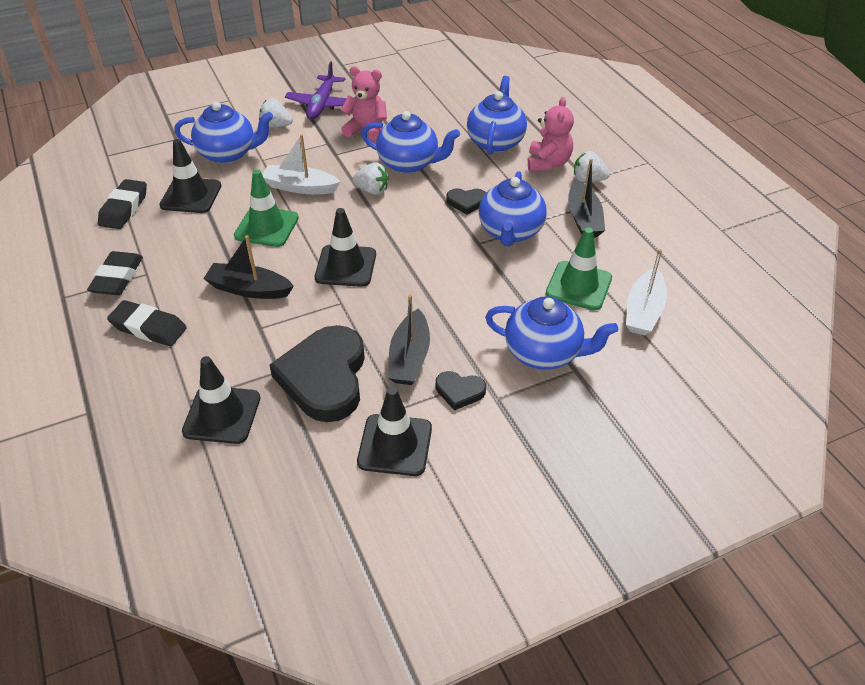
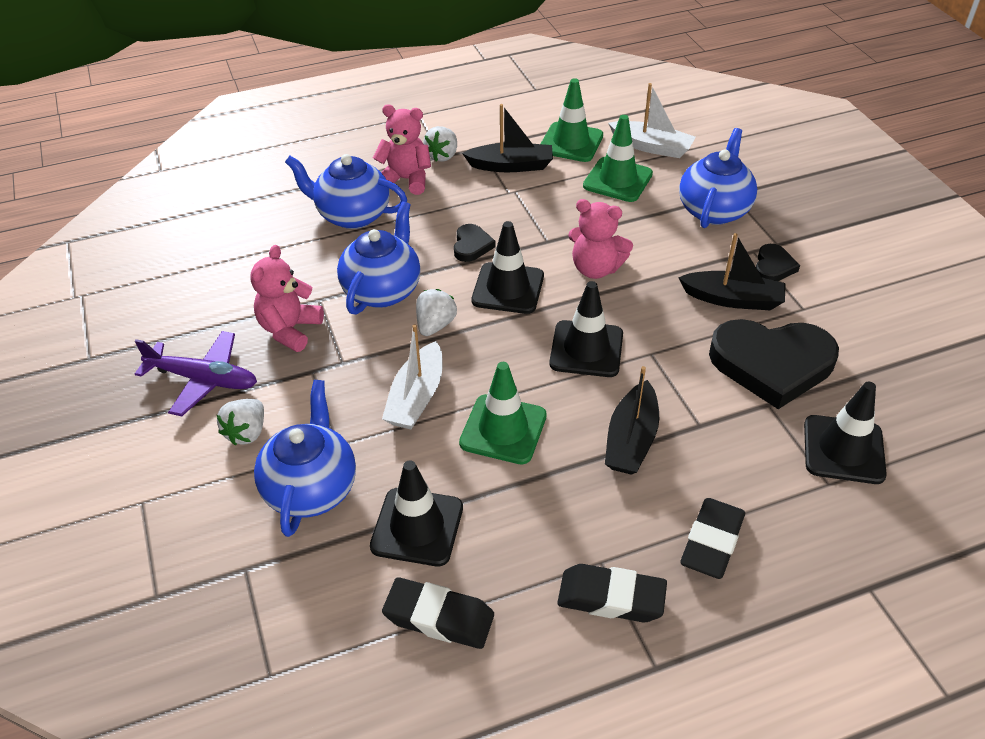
camera: 85 degrees left, 0 degrees up
black traffic cone [357,387,432,476] -> black traffic cone moved to [471,221,544,314]
blue teapot [479,171,547,246] -> none
none -> green traffic cone [541,78,603,162]
none -> pink teddy bear [568,199,633,279]

